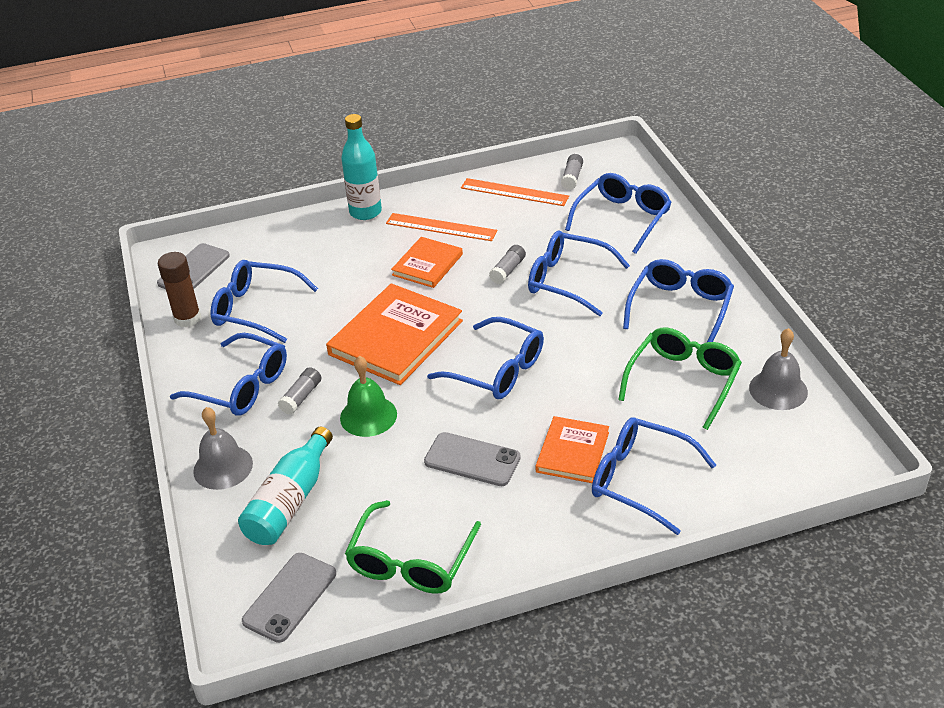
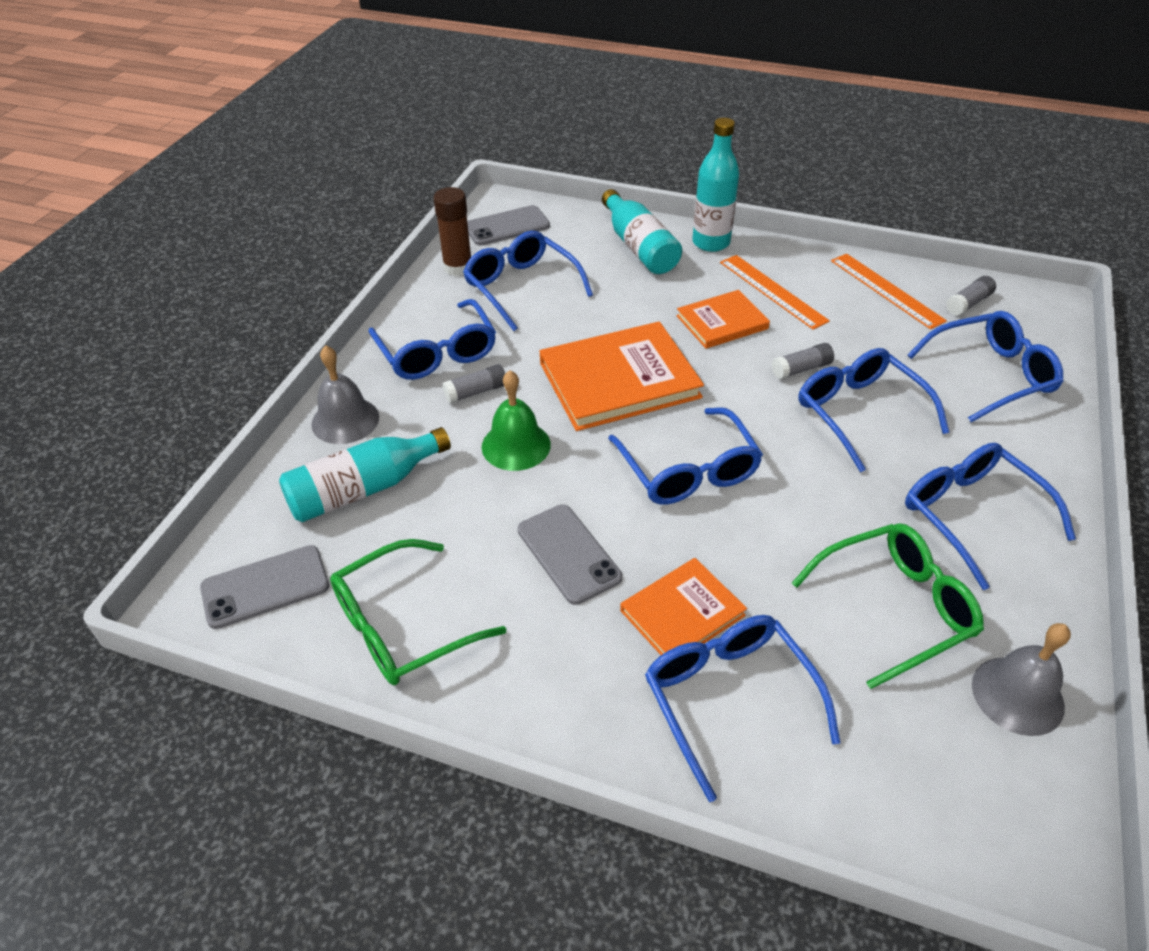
camera: 35 degrees right, 5 degrees up
blue glasses [623,259,734,342] -> blue glasses turned 90 degrees counterclockwise [905,443,1076,590]
none -> turquoise bottle [602,189,682,274]

